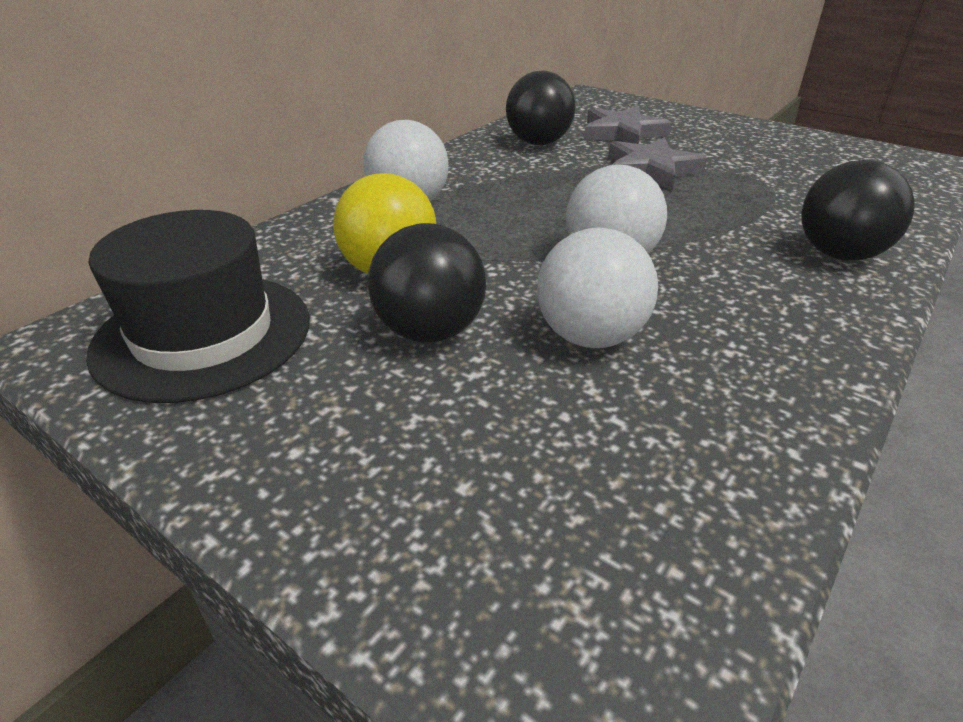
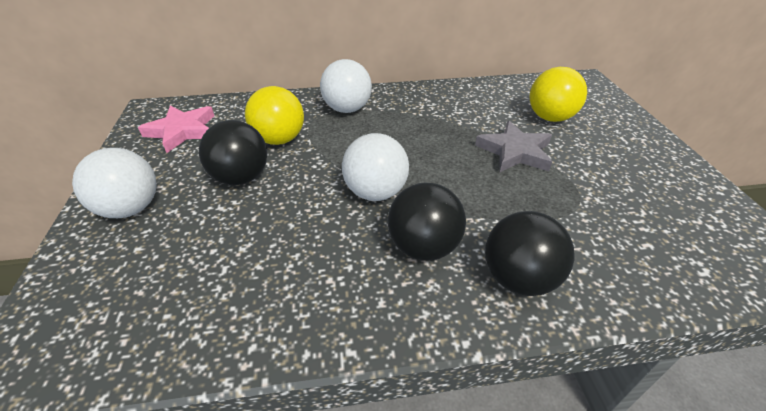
camera: 45 degrees right, 5 degrees up
black hat [86,210,310,403] -> pink star [138,106,214,153]
black ball [506,71,575,145] -> black ball moved to [387,183,466,261]
white ball [537,228,658,348] -> white ball moved to [72,148,157,218]
grey star [584,106,672,144] -> yellow ball [529,67,587,122]

